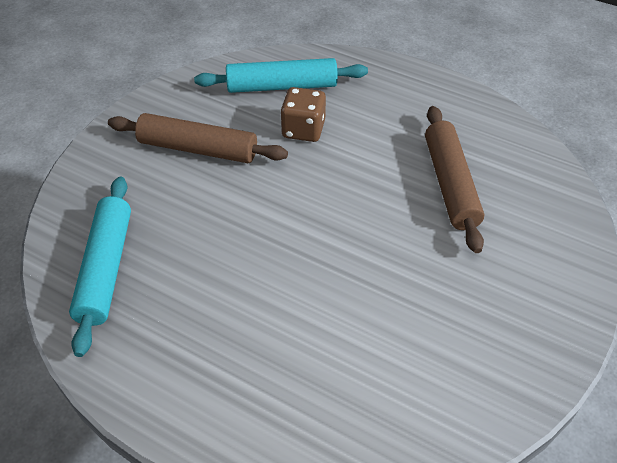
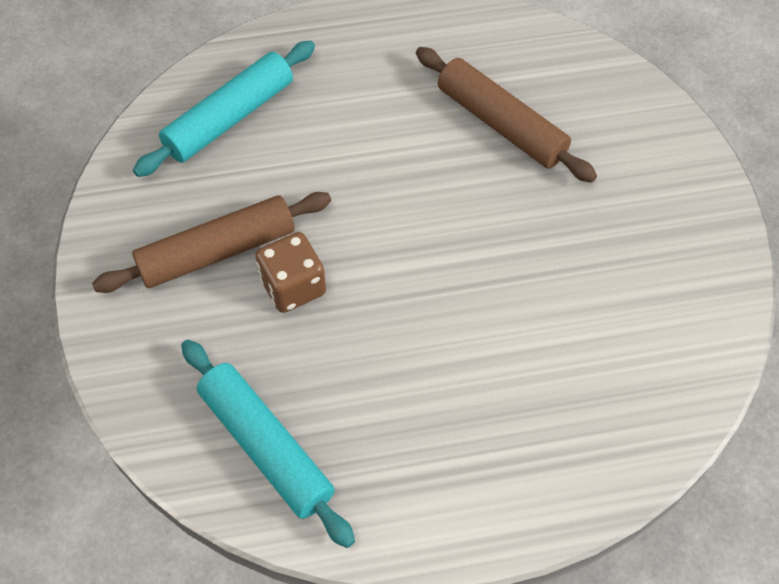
camera: 40 degrees left, 10 degrees up
brown dice [280,87,326,142] -> brown dice moved to [255,232,326,313]

